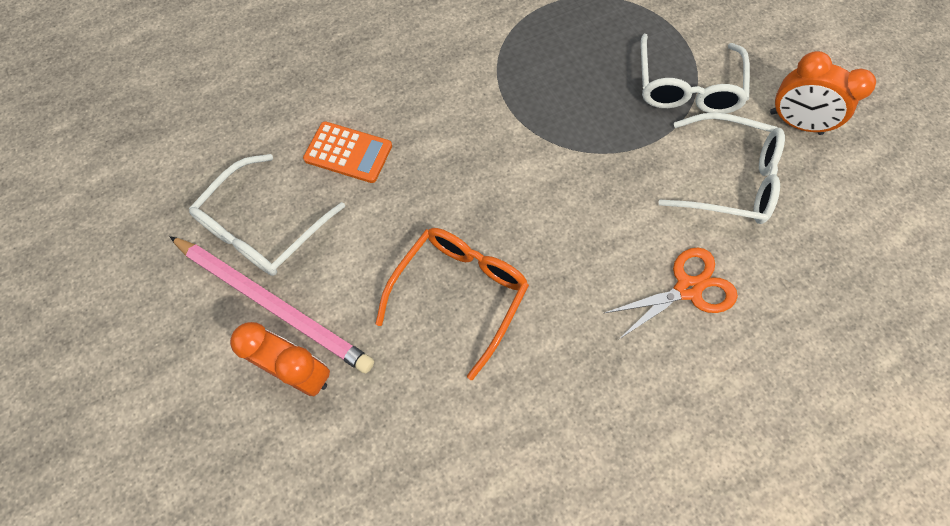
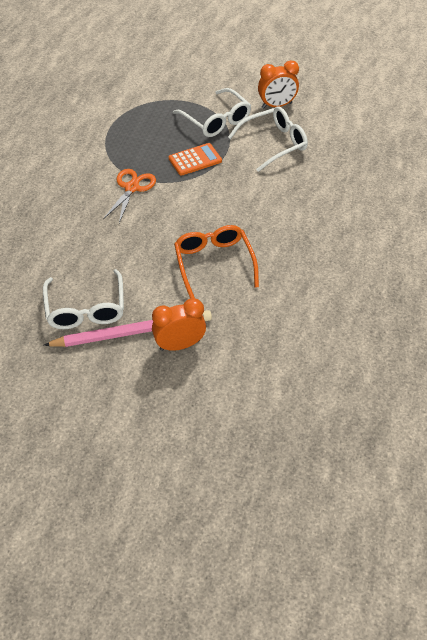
camera: 45 degrees left, 15 degrees down
orange calculator [303,121,392,183] -> orange calculator moved to [169,143,222,176]
orange scissors [605,248,738,340] -> orange scissors moved to [103,169,156,223]

